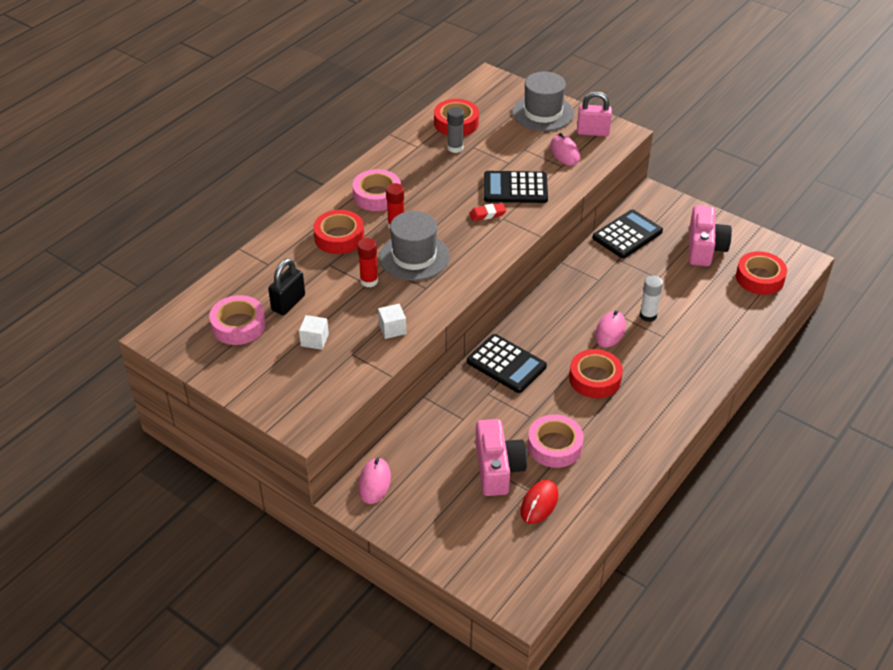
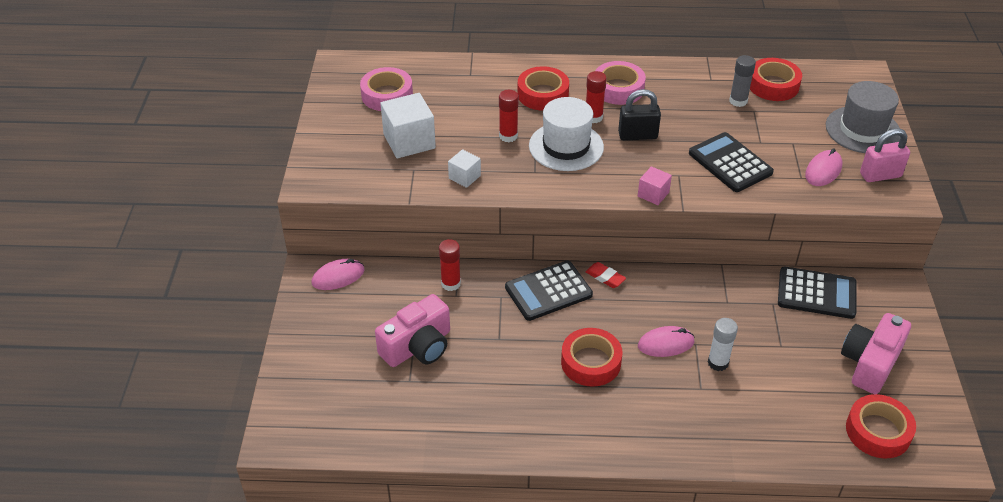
camera: 55 degrees right, 0 degrees up
black padlock [268,258,305,315] -> black padlock moved to [618,89,661,140]
white cube [299,315,329,350] -> white cube [380,93,436,158], size x1.84
grey hat [379,211,450,281] -> white hat [529,97,604,171]
black calculator [467,334,547,393] -> black calculator turned 60 degrees clockwise [505,261,593,321]
red eraser [469,203,506,221] -> red eraser moved to [585,262,626,288]
red mouse [520,480,558,524] -> none
pink tape [528,414,584,468] -> none
pink padlock [577,91,612,136] -> pink padlock turned 75 degrees counterclockwise [860,129,910,182]
pink camera [689,205,732,266] -> pink camera turned 150 degrees clockwise [841,313,911,394]
none -> red glue stick [439,239,461,291]
none -> pink cube [638,166,672,205]

